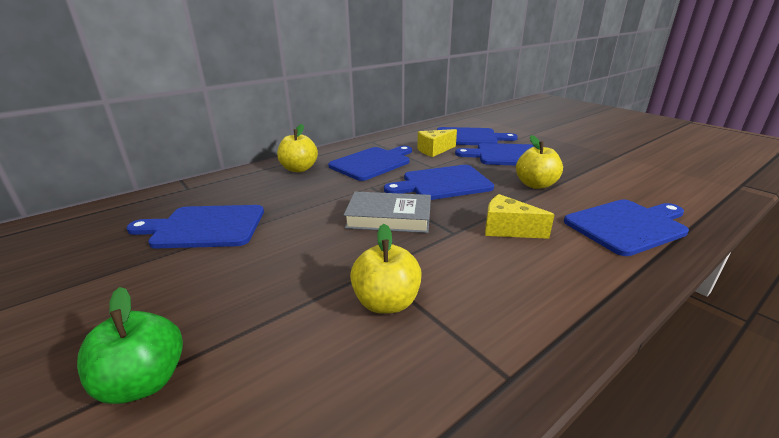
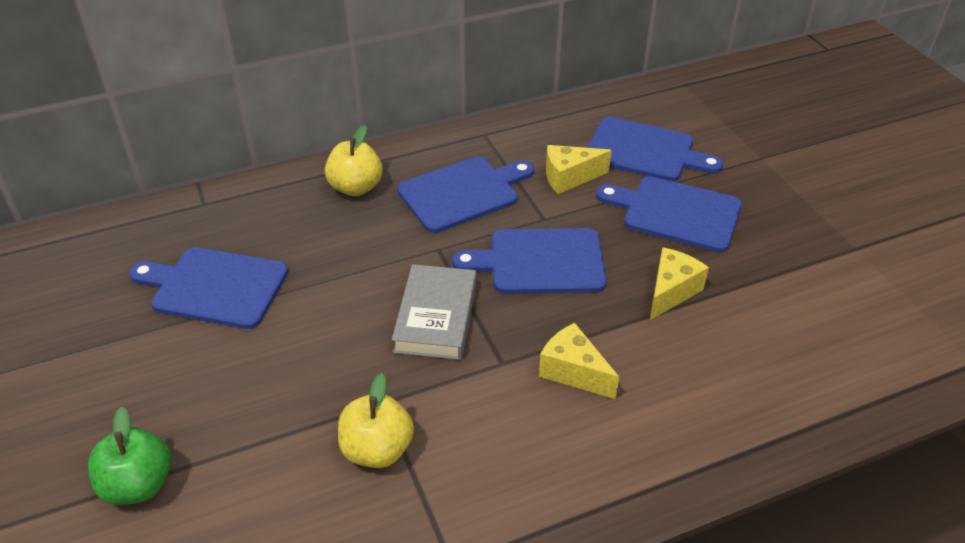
camera: 15 degrees right, 15 degrees up
grey book [344,192,431,233] -> grey book turned 75 degrees clockwise [392,264,476,360]
yellow apple [516,135,563,189] -> yellow cheese [650,247,709,320]
blue cutting board [564,199,689,256] -> none

